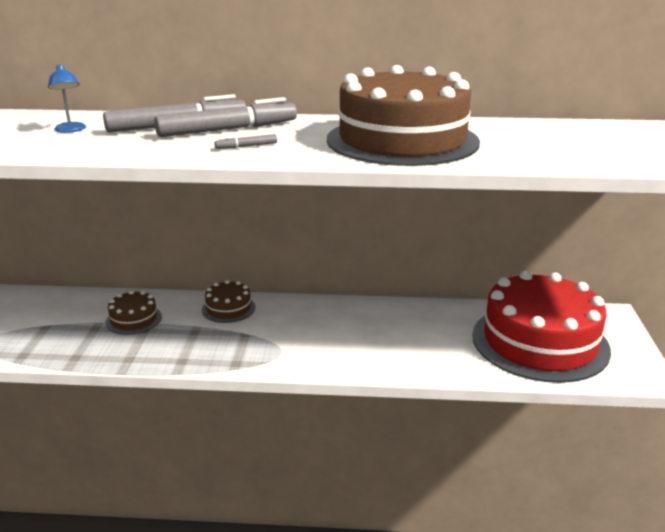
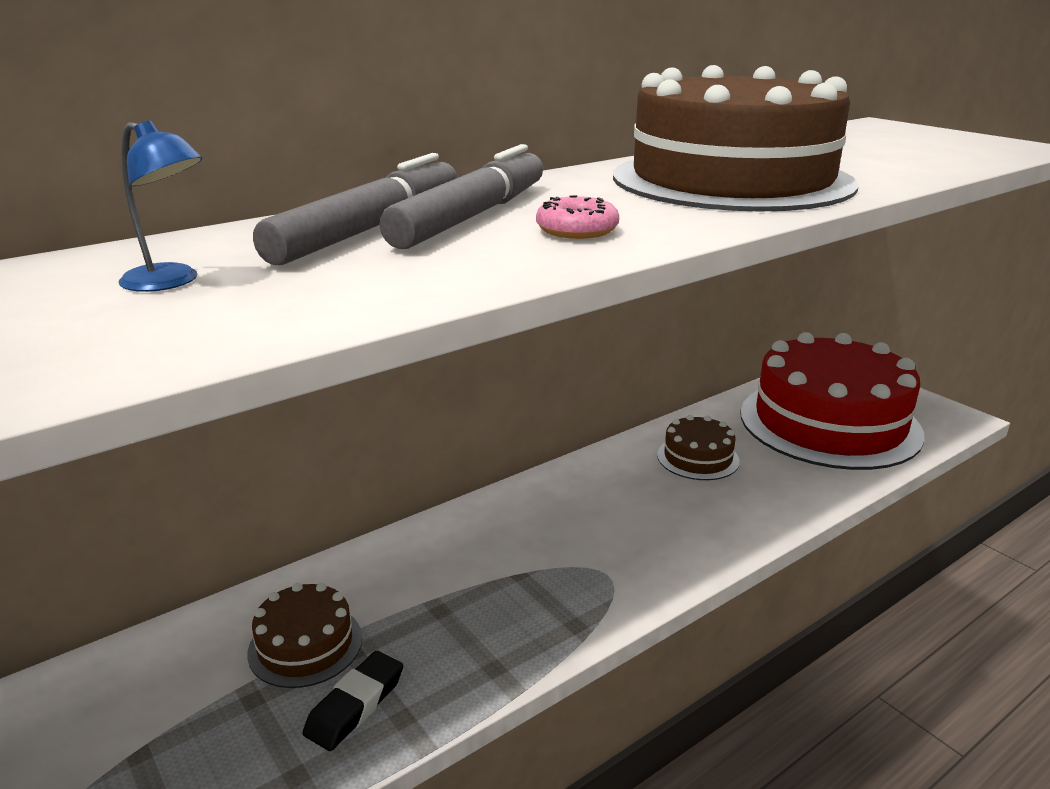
camera: 40 degrees left, 0 degrees up
brown cake [202,280,255,323] -> brown cake moved to [657,415,740,480]
grey marker [215,134,277,149] -> pink donut [536,195,619,239]
none -> black eraser [303,651,403,751]

